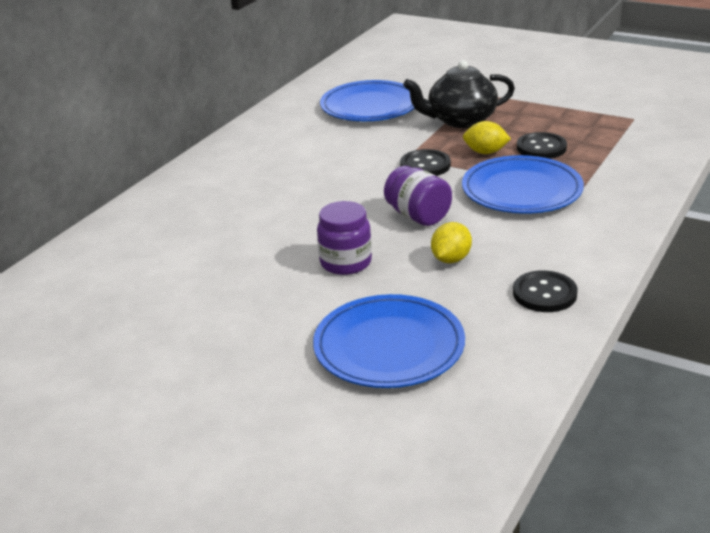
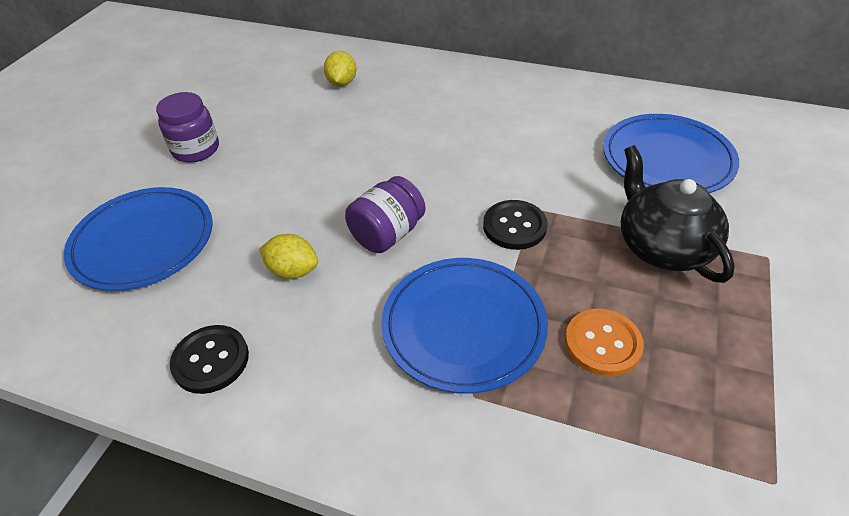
camera: 80 degrees right, 15 degrees up
purple jar [317,201,372,275] -> purple jar moved to [156,92,219,163]
yellow lemon [463,121,511,154] -> yellow lemon moved to [324,51,357,86]
black button [517,132,567,159] -> orange button [565,309,644,377]

